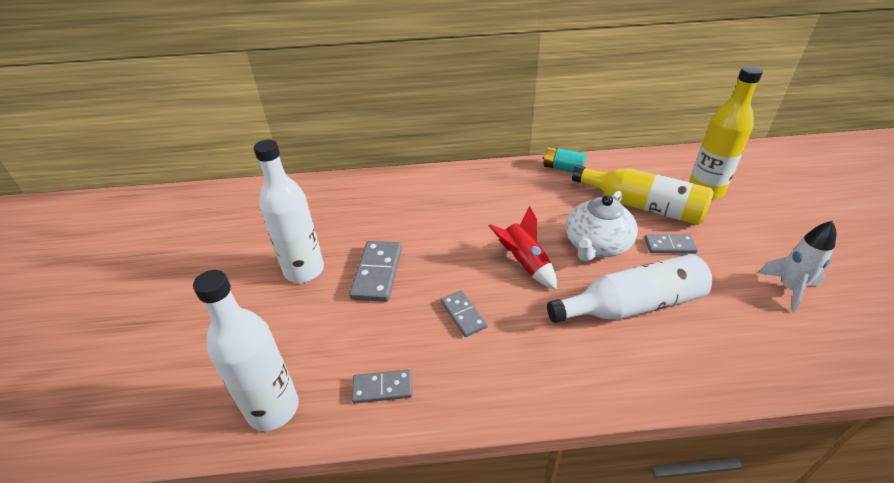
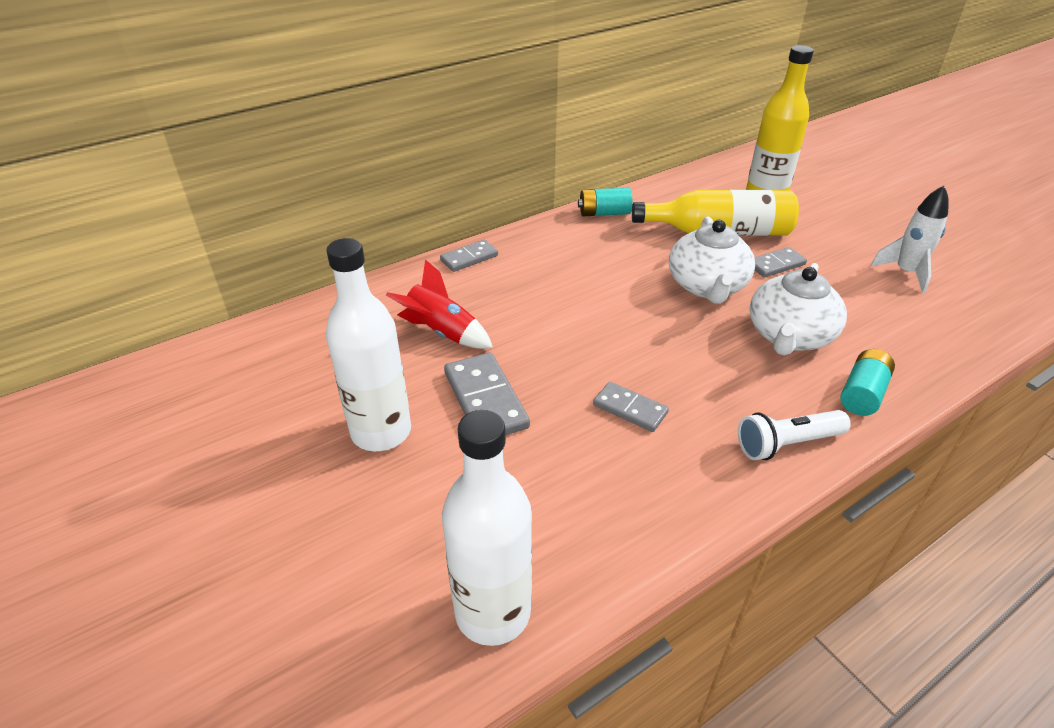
camera: 30 degrees left, 0 degrees up
grey domino [352,369,412,404] -> grey domino moved to [440,240,498,272]
red rocket [488,206,557,290] -> red rocket moved to [386,259,493,349]
white bottle [547,254,712,323] -> white teapot [750,263,847,356]
none -> white flashlight [738,410,851,460]
none -> turquoise battery [840,349,895,416]

